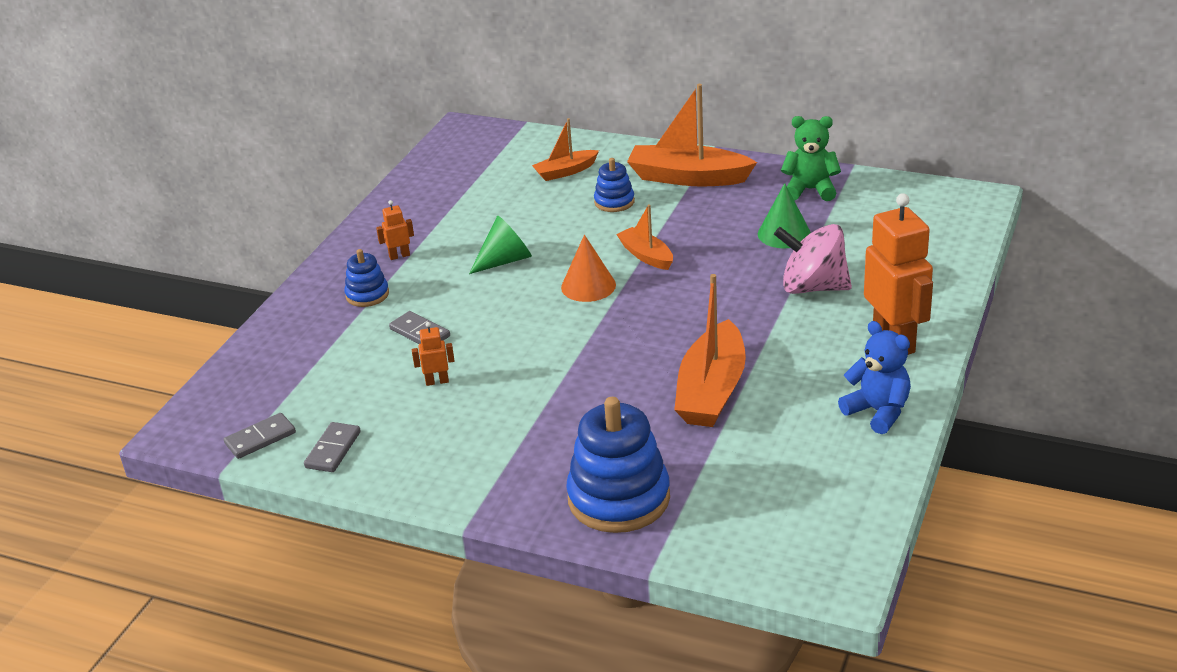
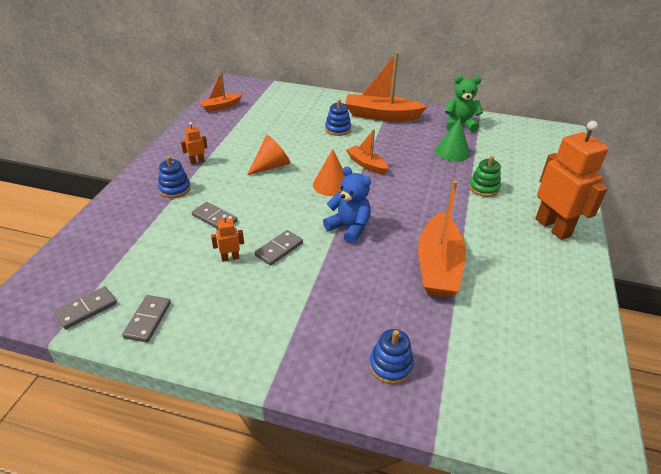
camera: 10 degrees left, 5 degrees up
green cone [469,215,532,274] -> orange cone [247,135,290,175]
orange boat [532,118,599,181] -> orange boat moved to [199,71,242,112]
blue stacking toy [566,397,670,533] -> blue stacking toy [369,329,414,384], size x0.52
pink spinning top [774,224,852,294] -> green stacking toy [469,156,501,197]
blue teddy bear [838,321,911,434] -> blue teddy bear moved to [323,166,371,244]
none -> grey domino [255,230,303,266]

